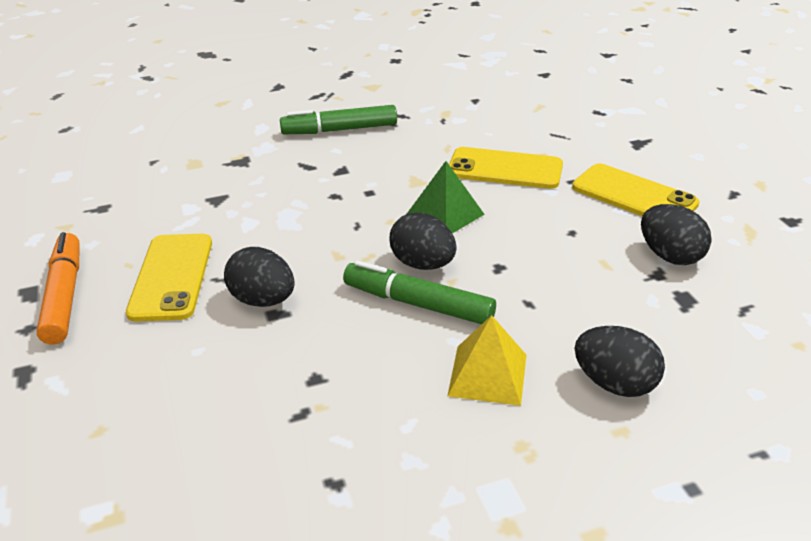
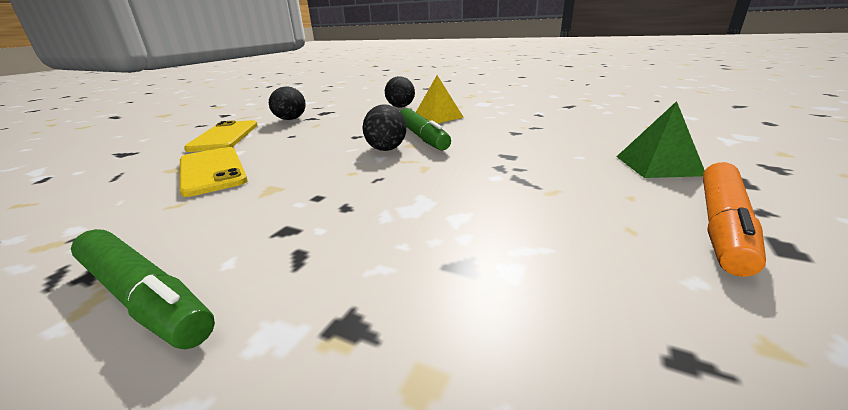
camera: 135 degrees left, 10 degrees down
yellow phone [126,234,212,321] -> none
black egg [224,247,294,307] -> none
green pyramid [407,161,485,233] -> green pyramid moved to [616,101,705,178]

